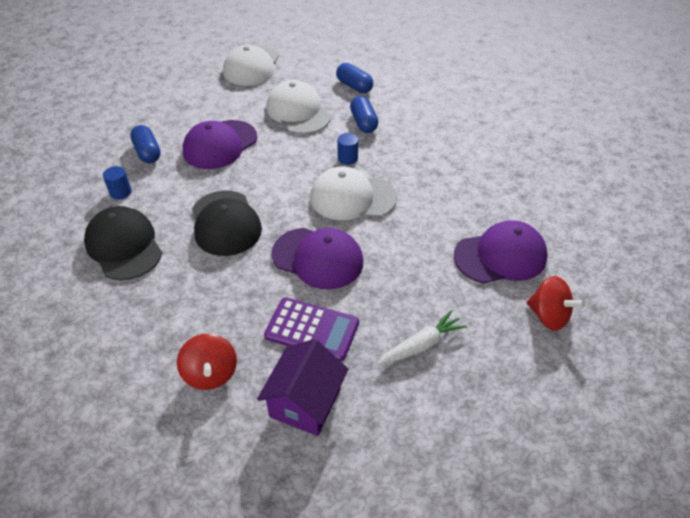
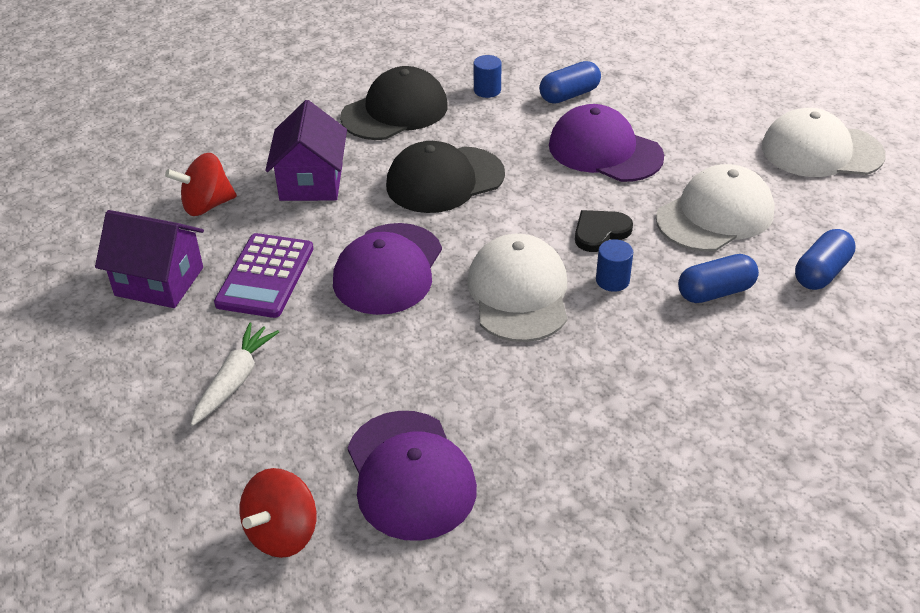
camera: 85 degrees right, 5 degrees down
white carrot [377,310,467,365] -> white carrot turned 120 degrees counterclockwise [191,323,279,426]
none -> purple house [265,100,347,201]
none -> black heart [575,210,633,252]

